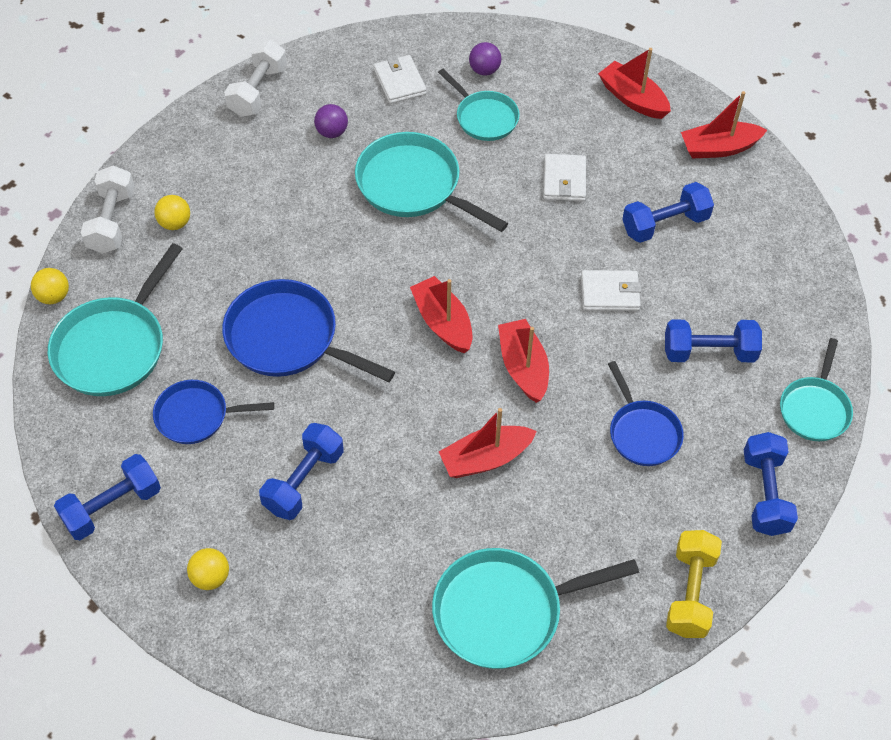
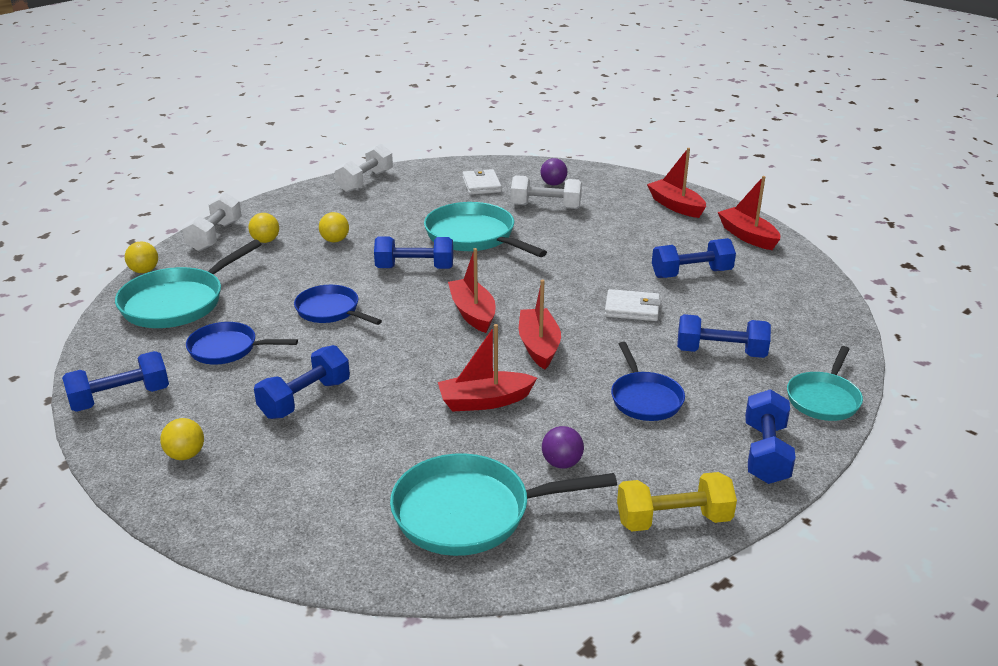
camera: 10 degrees right, 25 degrees down
blue pan [222,279,395,382] -> blue pan [294,285,382,325], size x0.62
purple ball [314,104,348,138] -> purple ball moved to [542,426,584,469]
turquoise pan [438,69,520,141] -> white dumbbell [511,175,582,209]
white wallet [544,154,586,201] -> none
yellow dumbbell [666,530,722,638] -> yellow dumbbell turned 60 degrees clockwise [617,472,737,531]
red boat [681,91,767,159] -> red boat turned 60 degrees clockwise [718,176,780,250]
none -> yellow ball [319,212,349,242]
none -> blue dumbbell [374,236,453,269]

